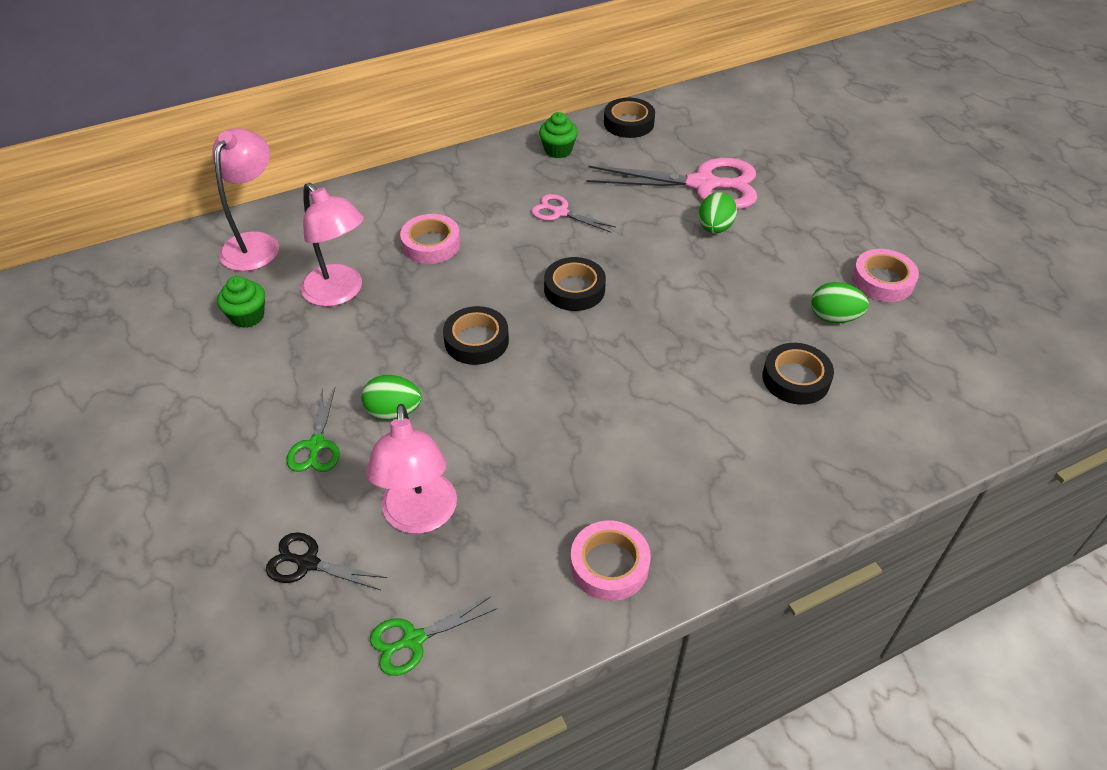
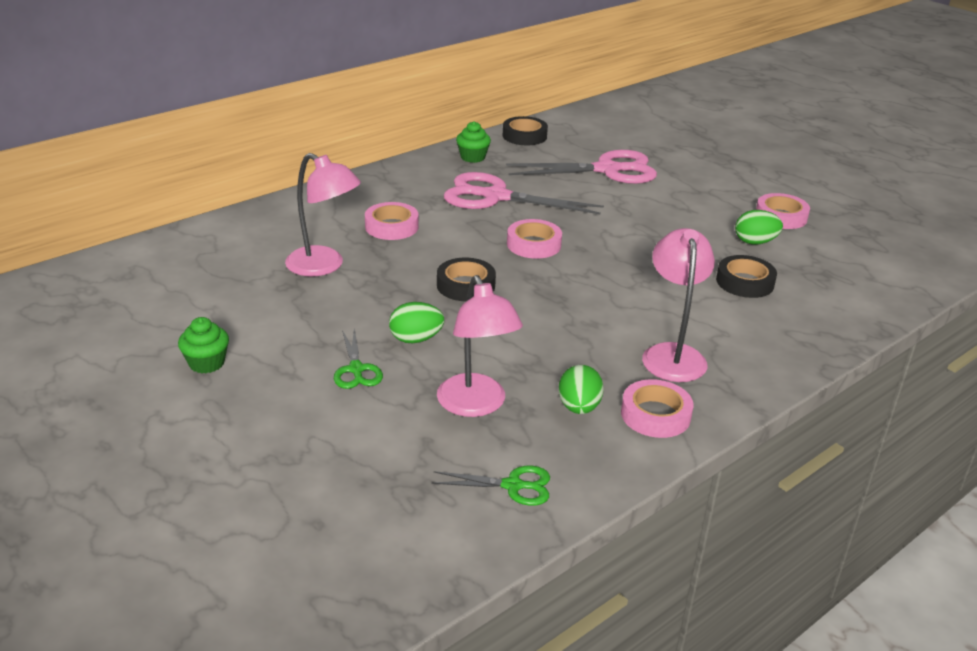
camera: 15 degrees left, 15 degrees down
pink lamp [212,128,279,271] -> pink lamp moved to [642,228,715,382]
green cupcake [217,276,265,328] -> green cupcake moved to [178,317,229,374]
black scissors [266,532,387,590] -> none
green scissors [370,596,496,676] -> green scissors turned 135 degrees counterclockwise [432,466,550,506]
pink scissors [531,194,616,233] -> pink scissors [444,172,604,214], size x2.02
black tape [544,257,606,311] -> pink tape [507,219,562,259]
green egg [699,192,737,233] -> green egg moved to [559,365,604,414]

